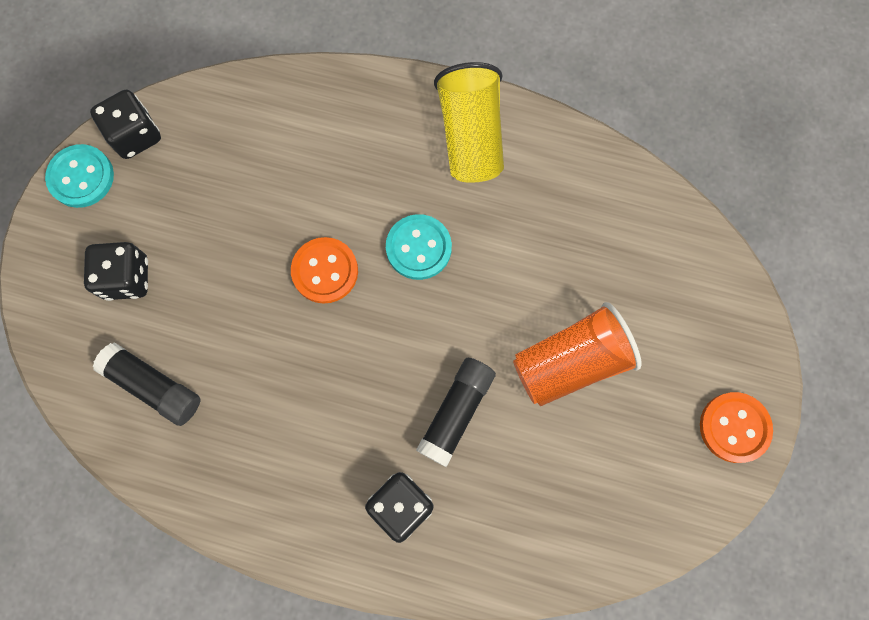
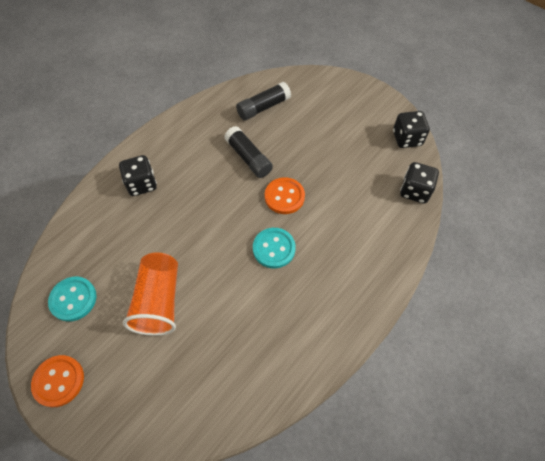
camera: 115 degrees right, 15 degrees down
turquoise button [45,144,114,208] -> turquoise button moved to [48,276,97,322]
black dice [84,242,148,301] -> black dice moved to [400,162,439,204]
black glue stick [416,358,496,467] -> black glue stick moved to [224,126,273,178]
yellow cup [434,62,504,183] -> none

